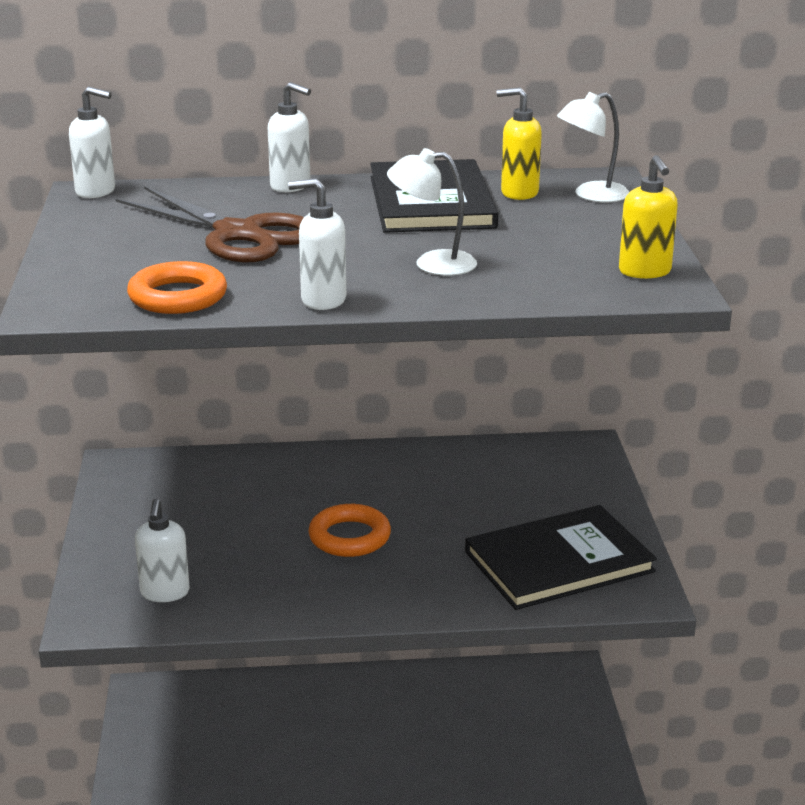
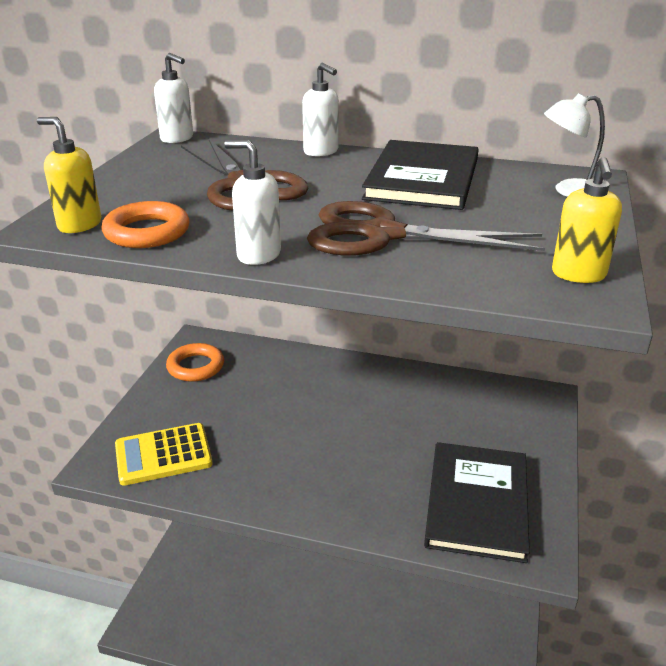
camera: 20 degrees right, 5 degrees up
white soap dispenser [135,499,190,602] -> yellow calculator [115,423,213,486]
orange ring [308,504,391,557] -> orange ring moved to [166,343,224,382]
white lamp [387,148,477,276] -> brown scissors [307,201,545,255]
black book [465,505,657,610] -> black book turned 75 degrees counterclockwise [424,442,530,563]
yellow soap dispenser [497,87,542,200] -> yellow soap dispenser moved to [37,117,101,233]

